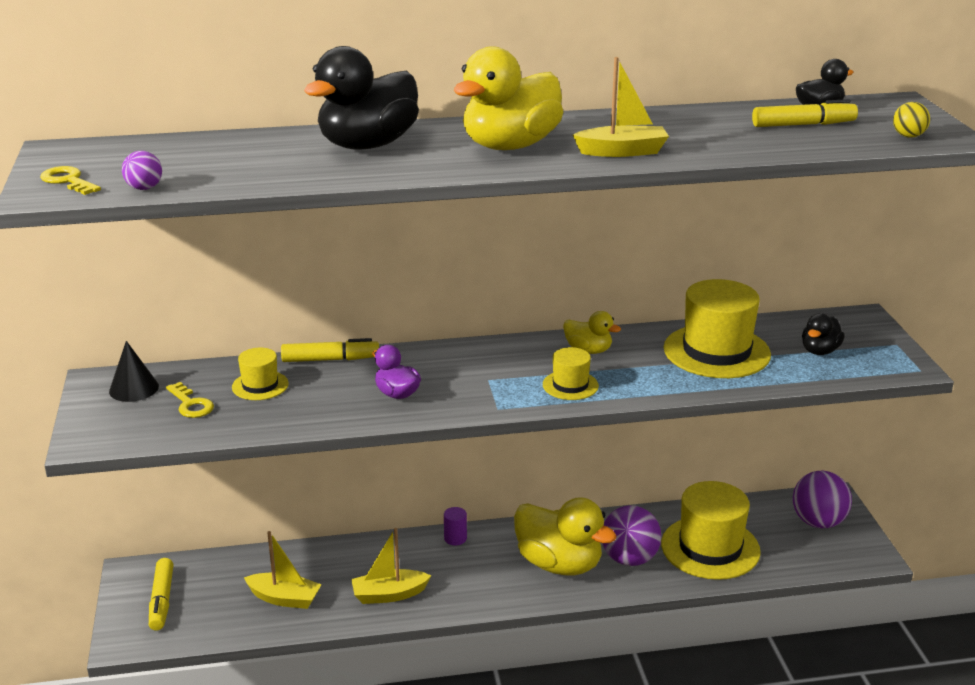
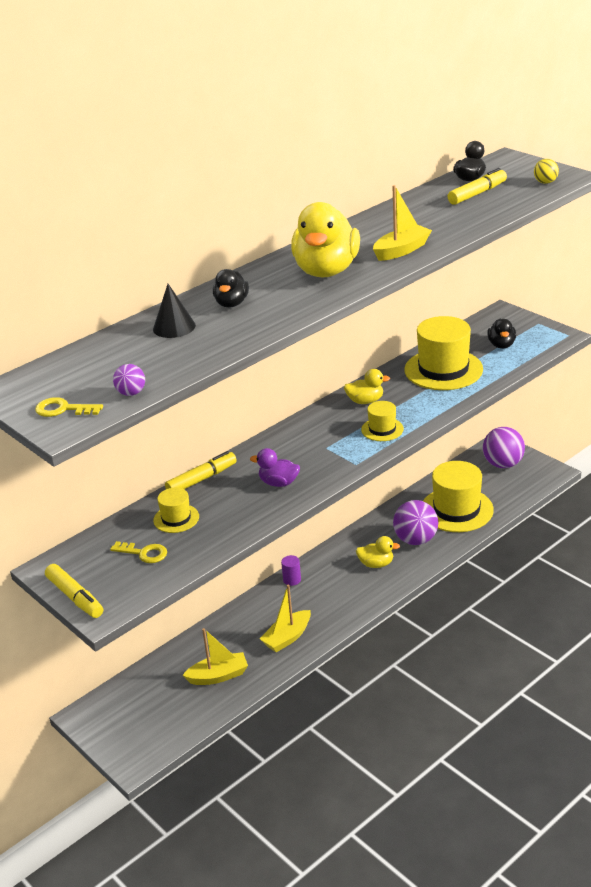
camera: 30 degrees left, 5 degrees up
black cone [109,341,159,402] -> black cone moved to [153,284,196,338]
yellow marker [149,558,174,631] -> yellow marker moved to [45,564,103,618]
black duck [304,46,419,150] -> black duck [213,269,249,308], size x0.51
yellow duck [514,497,617,575] -> yellow duck [356,536,400,568], size x0.51

